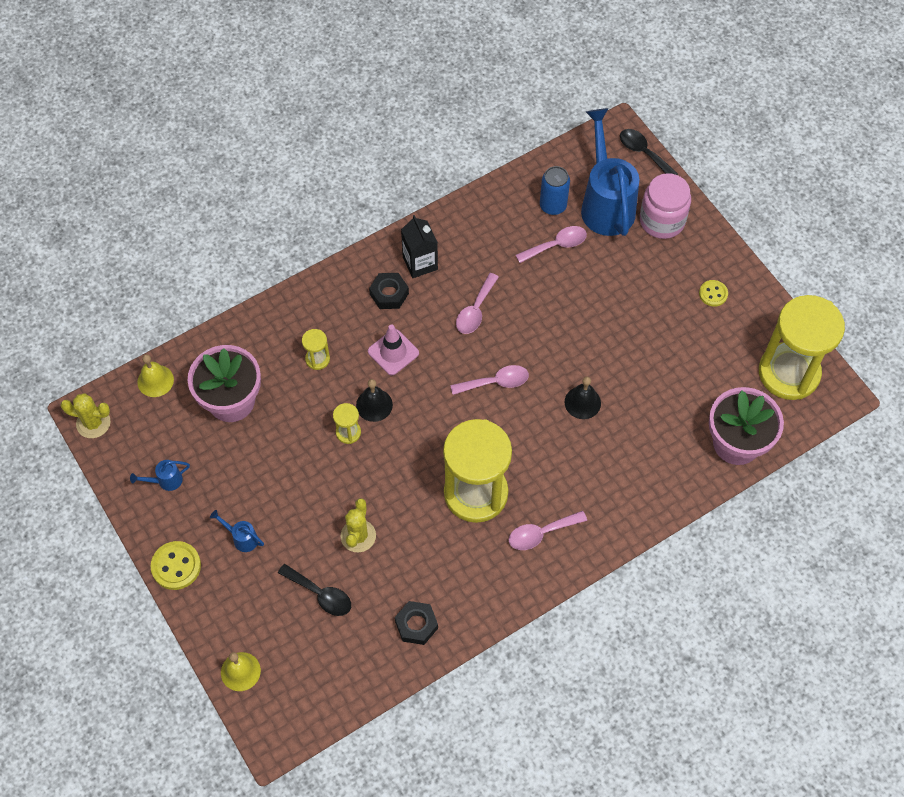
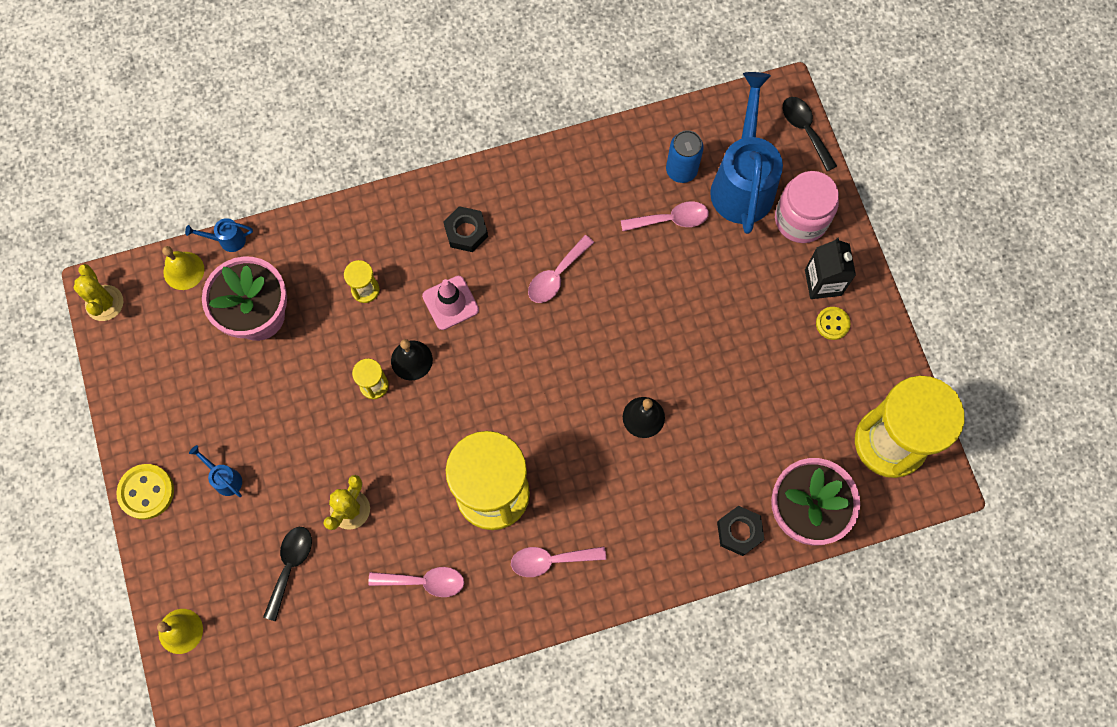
camera: 15 degrees right, 10 degrees up
yellow cactus [60,393,111,438] -> yellow cactus turned 45 degrees clockwise [74,264,123,321]
blue watering can [130,460,190,491] -> blue watering can moved to [185,218,253,252]
black spoon [278,564,351,616] -> black spoon turned 120 degrees counterclockwise [263,527,312,621]
black nut [395,601,438,645] -> black nut moved to [717,506,764,556]
black carton [401,215,438,278] -> black carton moved to [805,238,856,299]
pink spoon [450,365,529,395] -> pink spoon moved to [368,567,464,597]

